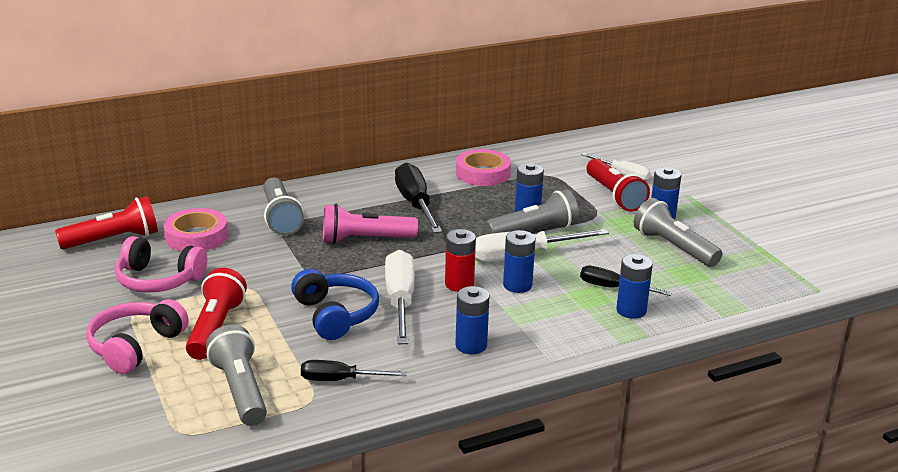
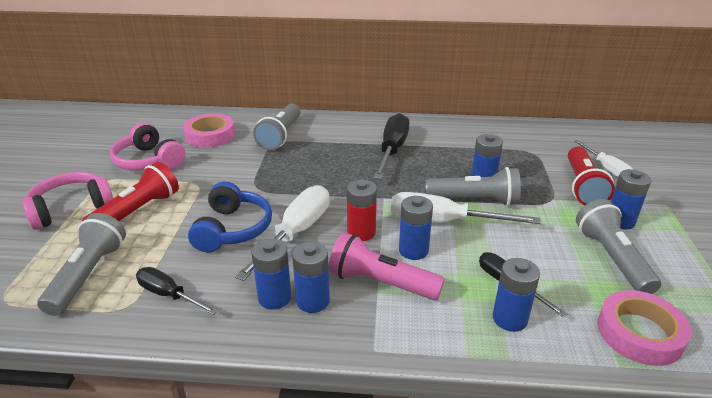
camera: 30 degrees right, 5 degrees up
red flashlight [55,196,158,249] -> none
pink flashlight [323,204,418,244] -> pink flashlight moved to [329,232,445,300]
pink tape [456,149,511,186] -> pink tape moved to [597,290,692,366]
none -> blue battery [252,239,291,310]

